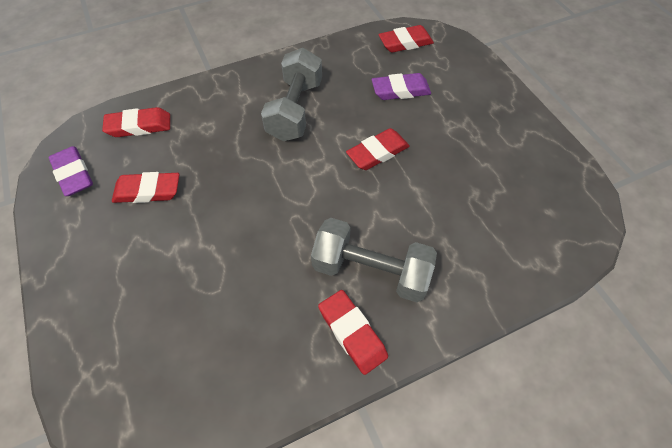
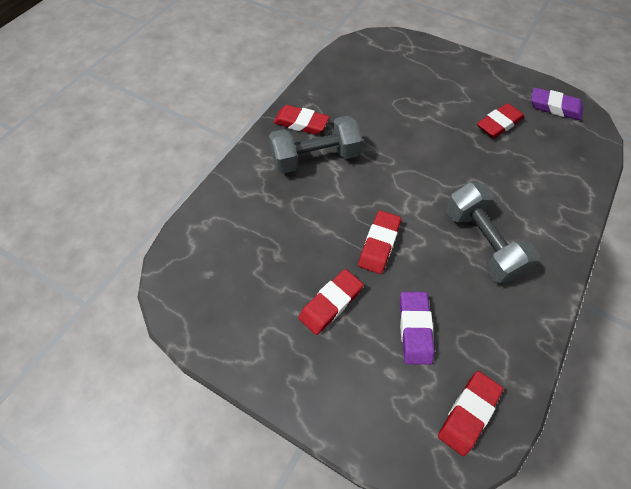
camera: 145 degrees right, 0 degrees up
red eraser [102,107,170,137] -> red eraser moved to [299,269,364,335]
purple eraser [372,73,431,100] -> purple eraser turned 45 degrees counterclockwise [400,292,435,365]

